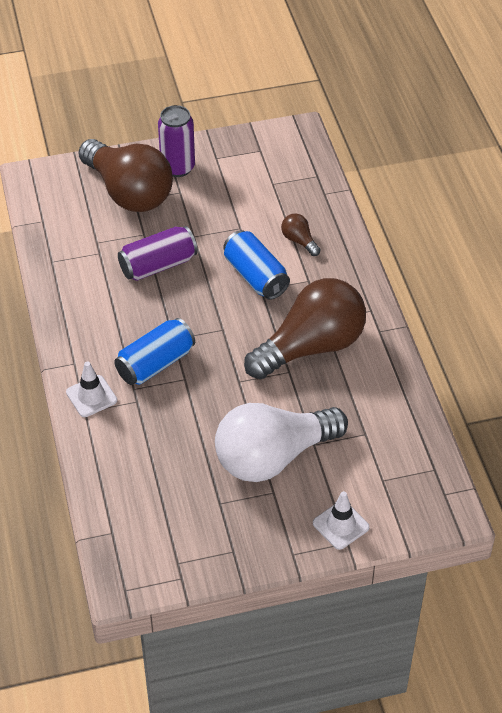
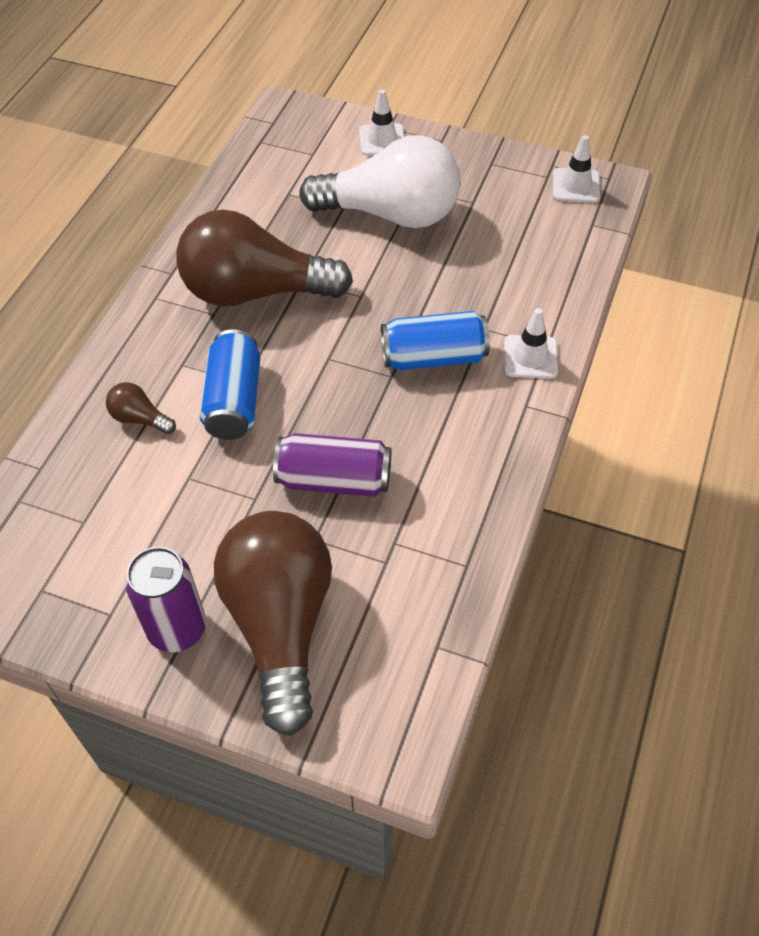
camera: 145 degrees left, 5 degrees up
brown light bulb [281,213,321,256] -> brown light bulb turned 120 degrees clockwise [106,382,176,434]
none -> white traffic cone [553,135,600,203]

